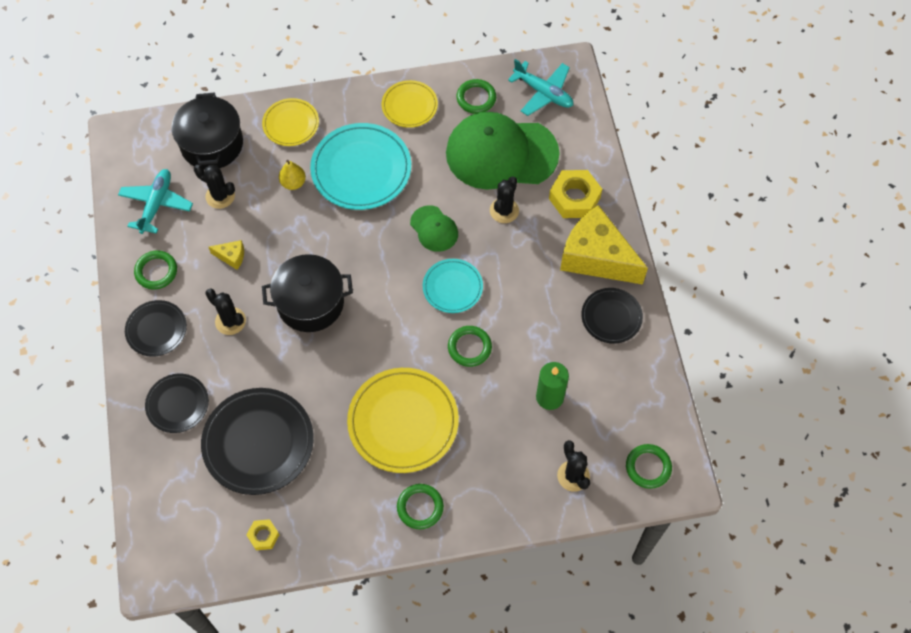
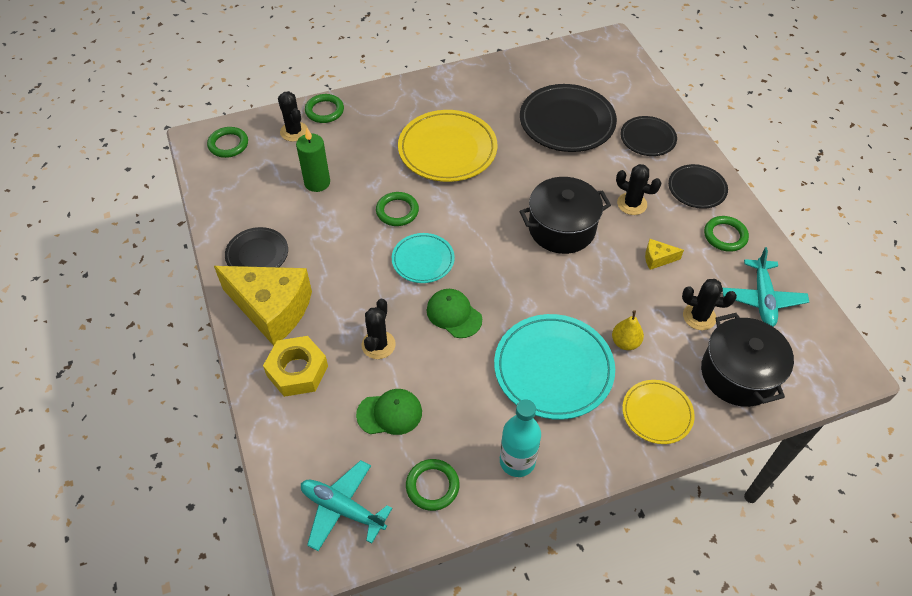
camera: 170 degrees right, 10 degrees down
yellow nut [246,519,279,550] -> none
yellow plate [382,80,438,128] -> turquoise bottle [500,400,541,477]
green ring [397,484,444,529] -> green ring moved to [305,94,344,123]
green cap [446,112,560,190] -> green cap [356,389,422,435], size x0.47

